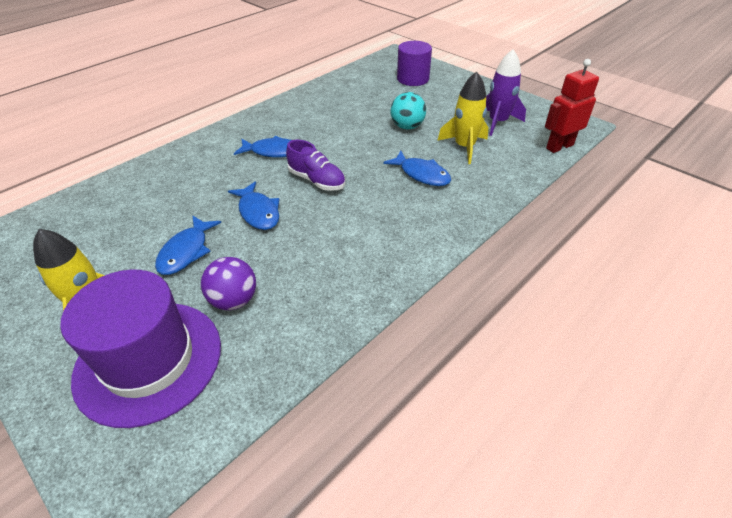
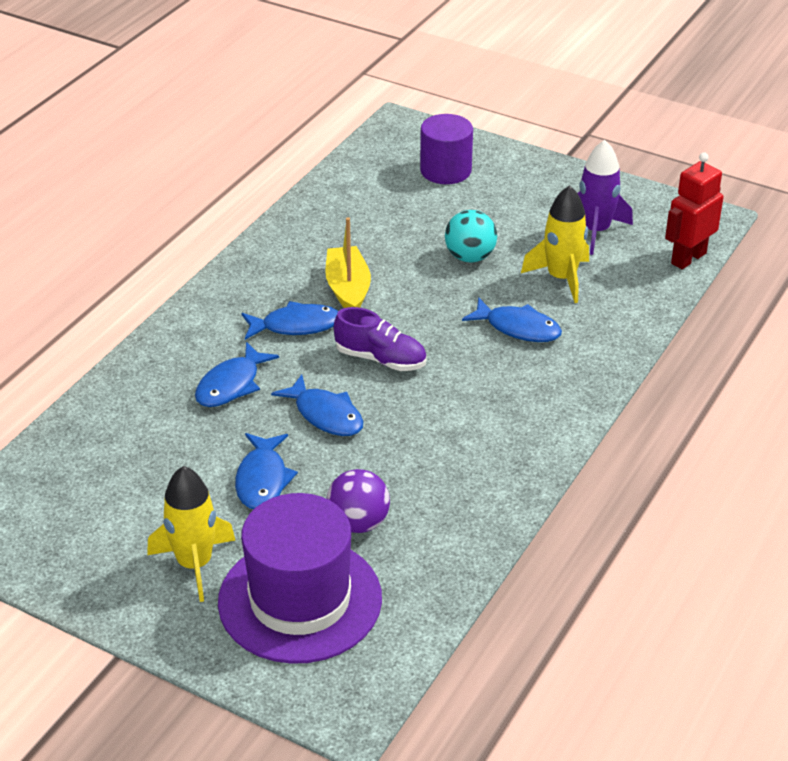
camera: 15 degrees left, 5 degrees down
none -> blue fish [195,342,279,407]
none -> yellow boat [325,217,371,308]

